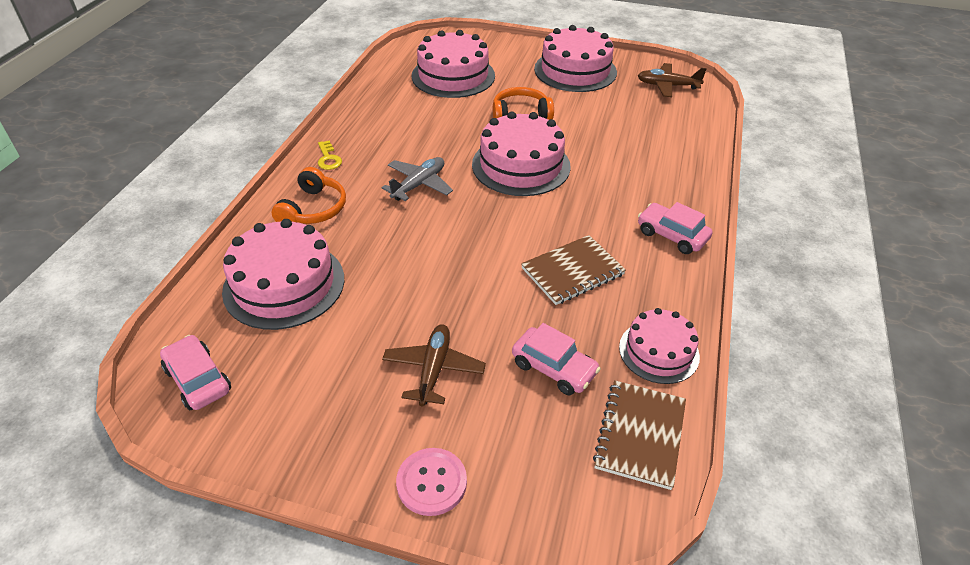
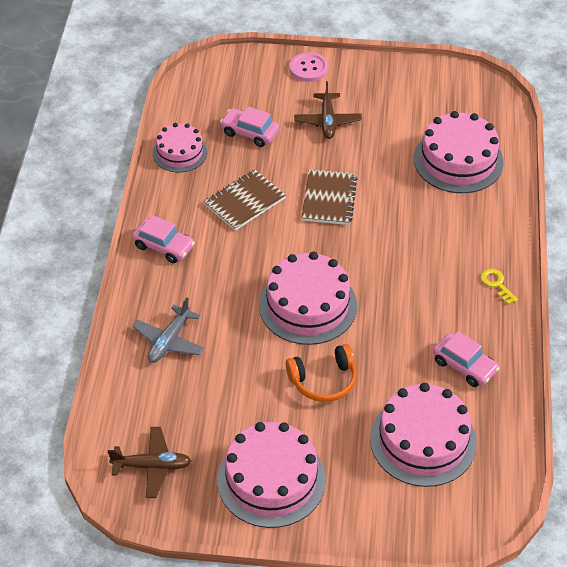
camera: 170 degrees right, 5 degrees up
pink car [160,335,231,411] -> pink car moved to [433,331,500,387]
orange headphones [272,167,346,224] -> none
grey plane [381,157,453,201] -> grey plane moved to [133,297,204,363]
brown notebook [593,380,686,490] -> brown notebook moved to [301,169,357,225]

